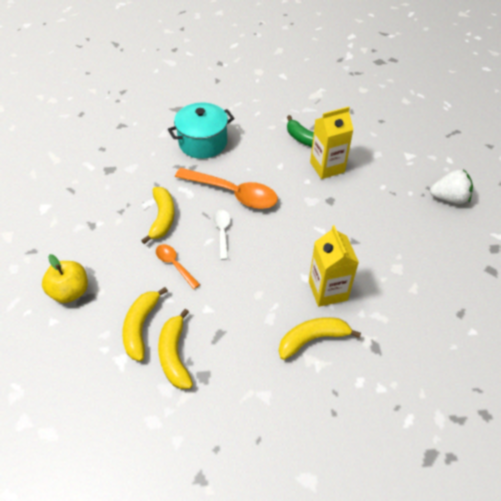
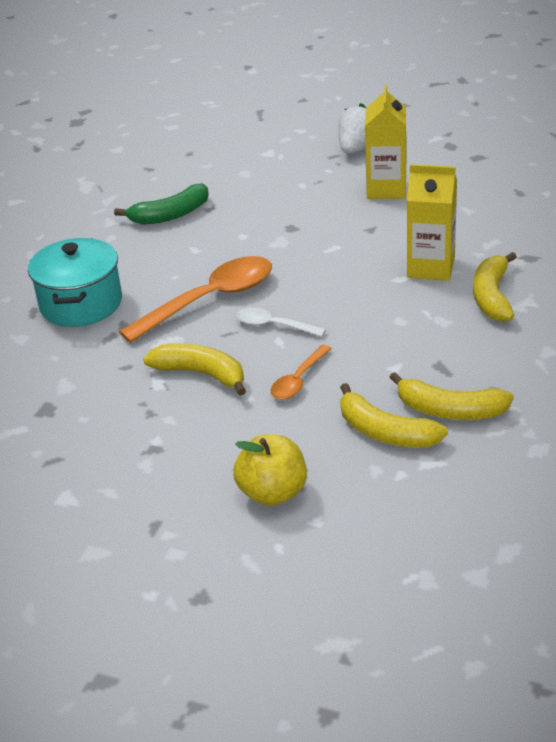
camera: 60 degrees left, 15 degrees down
orange spoon [156,244,200,289] -> orange spoon turned 45 degrees counterclockwise [271,345,332,400]
yellow carton [310,107,353,179] -> yellow carton moved to [365,85,406,199]

